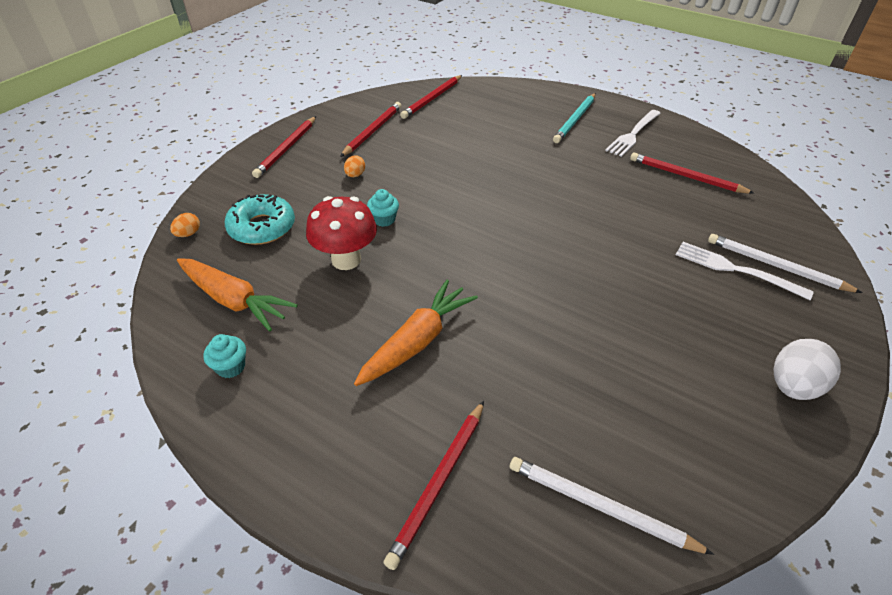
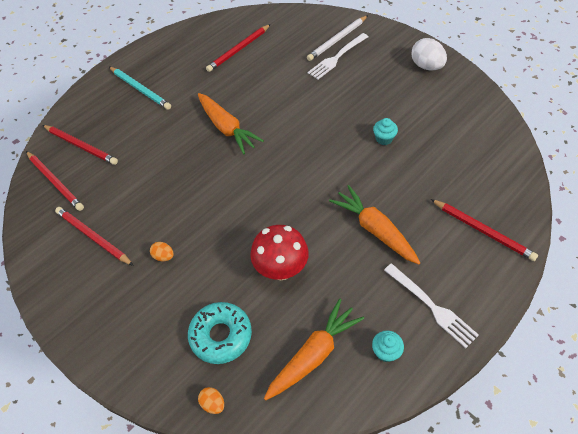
camera: 75 degrees left, 10 degrees up
red pencil [252,116,316,178] -> red pencil moved to [43,125,118,165]
turquoise cupcake [367,189,399,227] -> turquoise cupcake moved to [373,118,398,145]
white pencil [510,457,714,555] -> none
white fork [605,110,661,157] -> white fork moved to [384,264,479,348]
none -> orange carrot [198,93,264,154]

